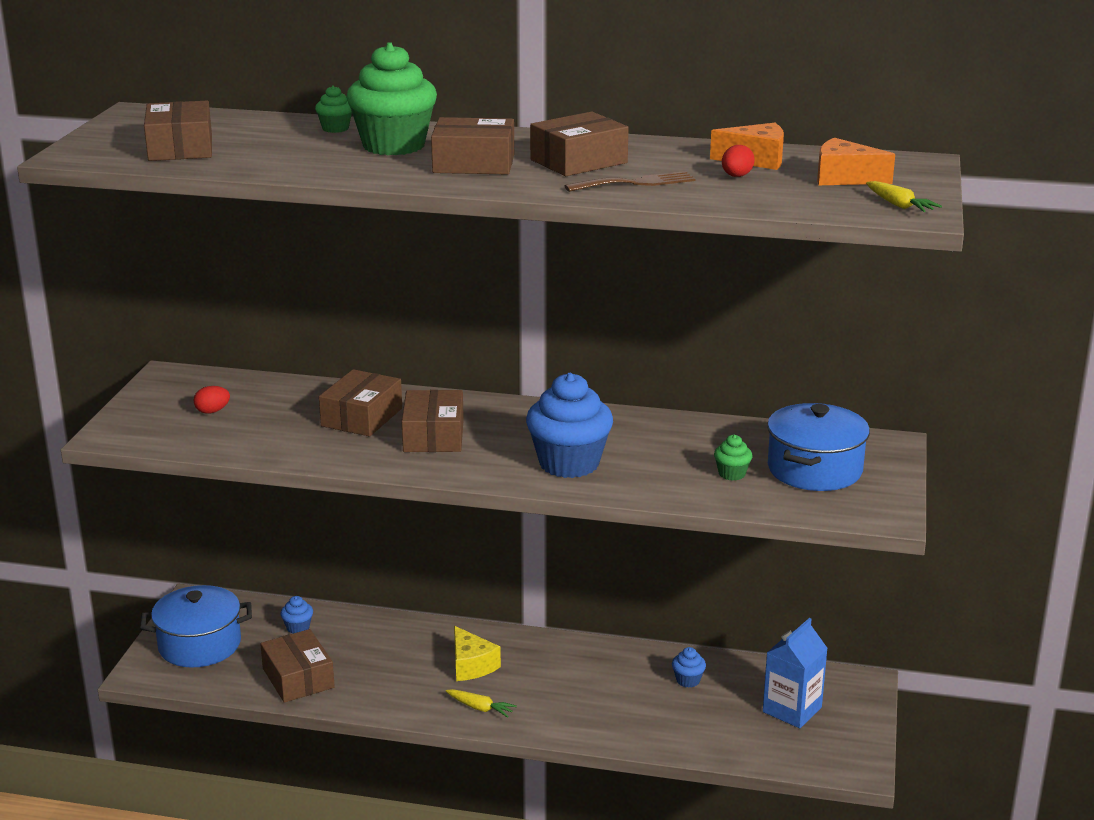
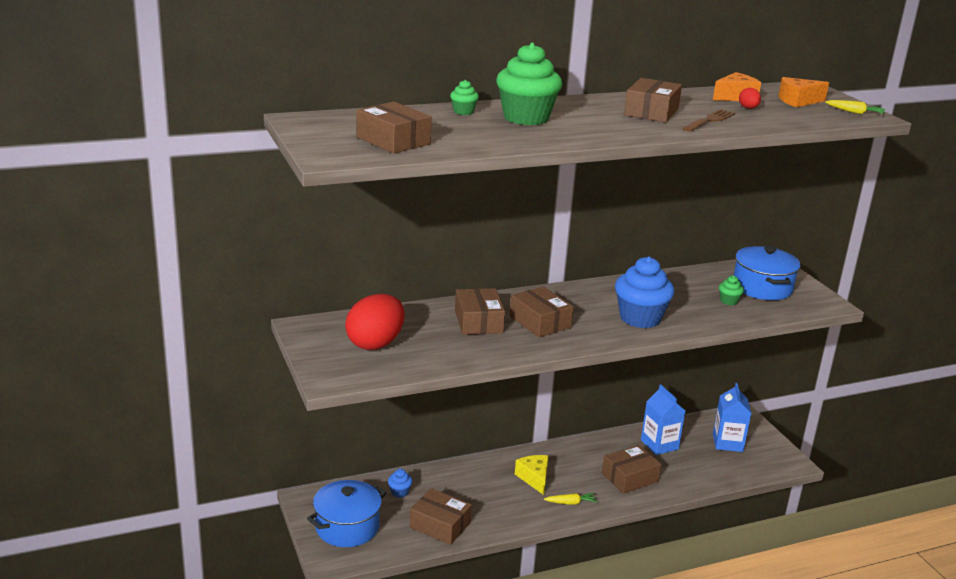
camera: 35 degrees left, 0 degrees up
red egg [193,386,230,414] -> red egg [345,294,405,350], size x2.44
brown box [431,117,514,174] -> brown box moved to [602,445,661,494]
yellow cheese [454,626,501,681] -> yellow cheese turned 135 degrees counterclockwise [515,455,548,495]
blue cupcake [672,647,706,688] -> blue carton [641,385,685,455]

